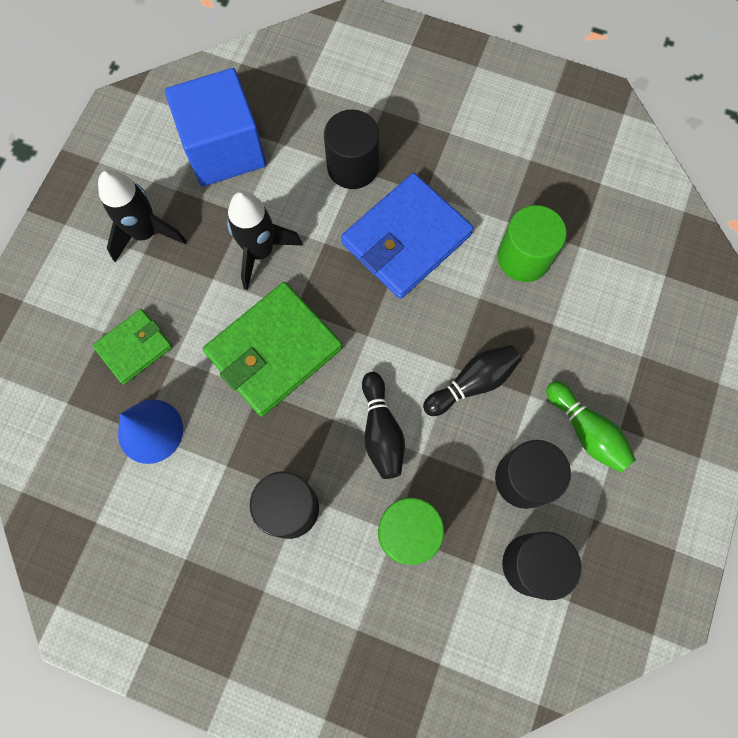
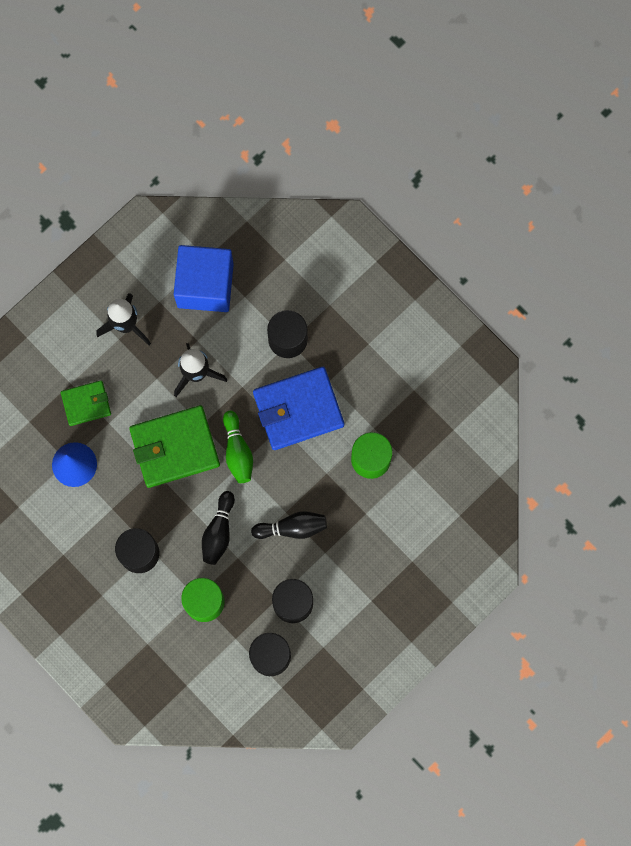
camera: 25 degrees right, 5 degrees up
green bowling pin [546,381,636,473] -> green bowling pin moved to [223,411,253,483]

